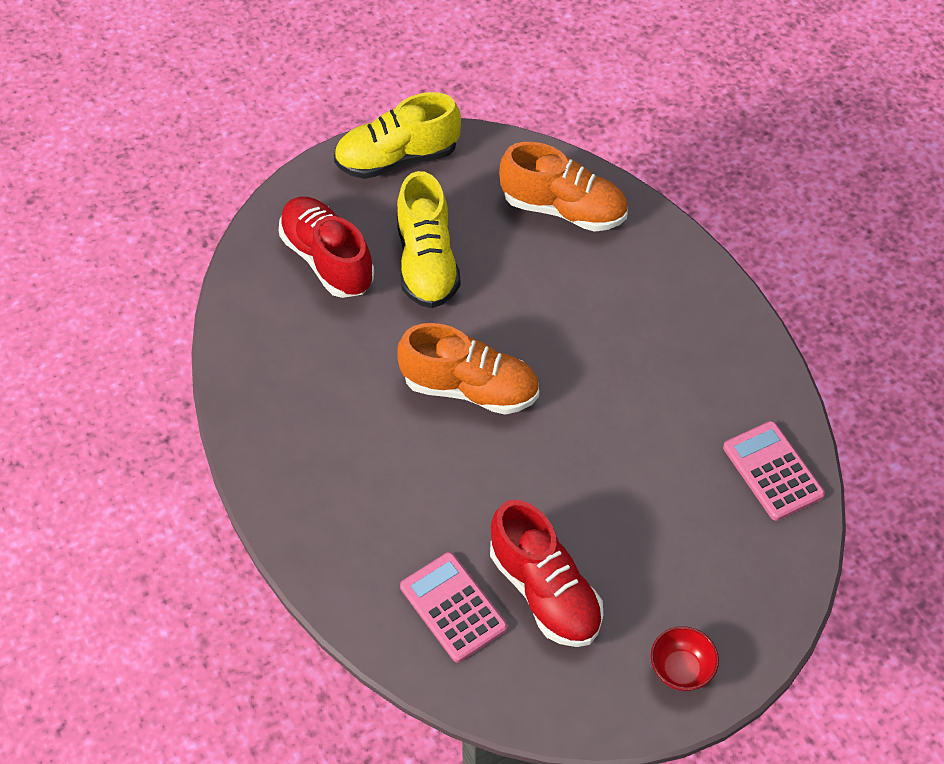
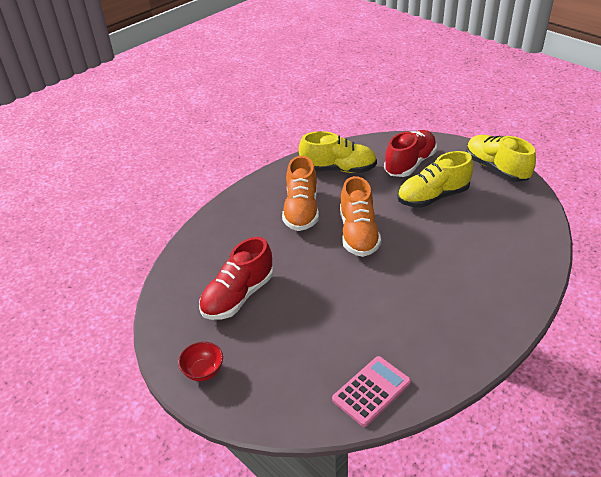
camera: 75 degrees right, 15 degrees down
pink calculator [400,552,507,662] -> none
orange shoe [499,142,628,232] -> orange shoe moved to [282,156,319,231]
none -> yellow shoe [299,131,377,173]

